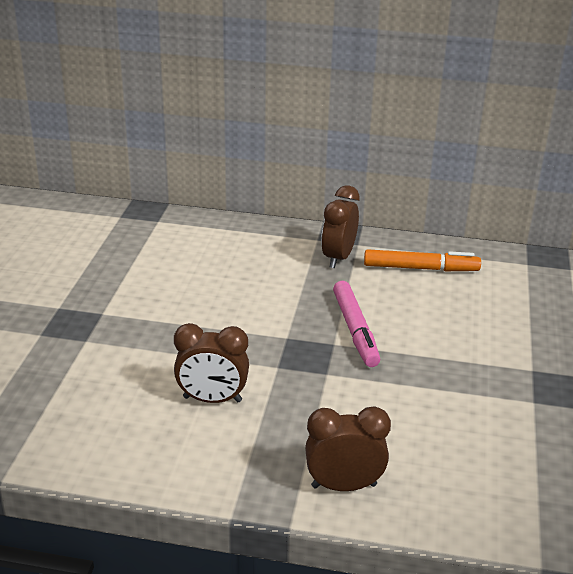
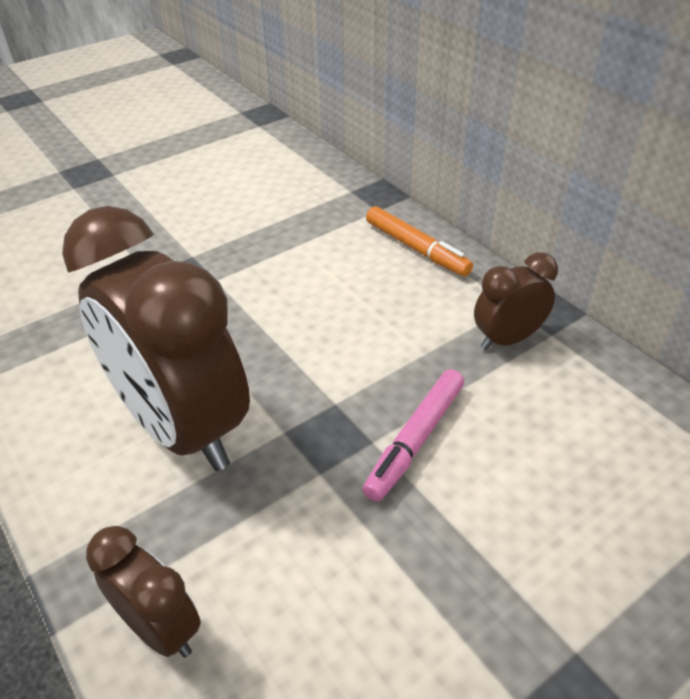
camera: 45 degrees right, 10 degrees up
brown clock [174,323,249,403] -> brown clock [62,206,250,471], size x2.11
orange marker [364,249,481,271] -> orange marker moved to [366,206,473,276]

